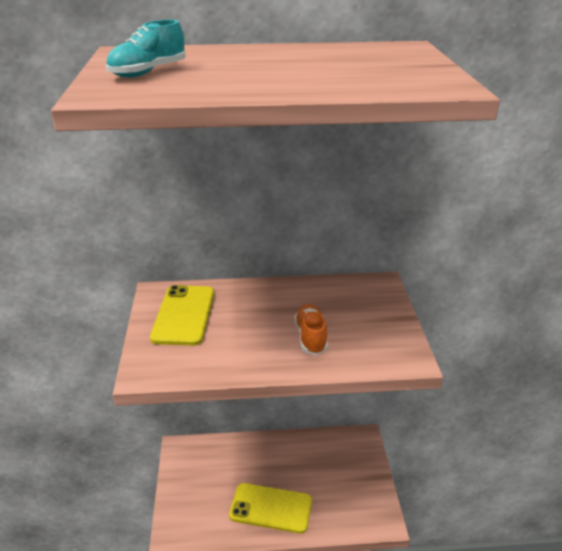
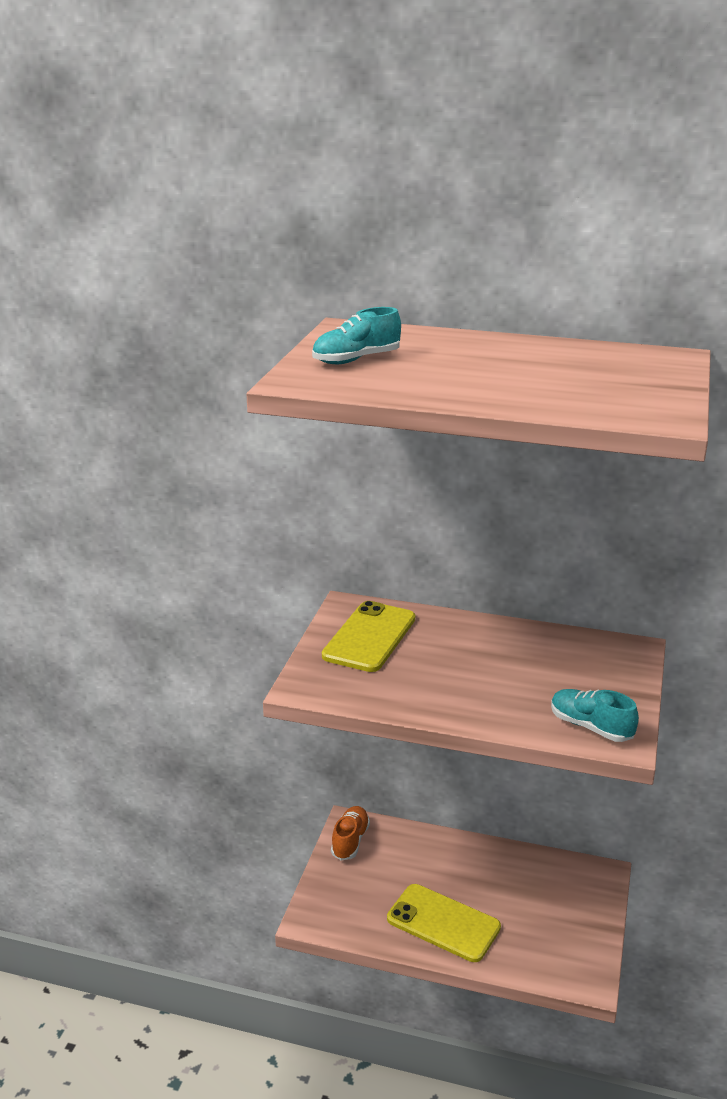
camera: 20 degrees right, 5 degrees down
orange shoe [294,304,328,355] -> orange shoe moved to [331,806,370,860]
none -> turquoise shoe [551,689,639,742]

